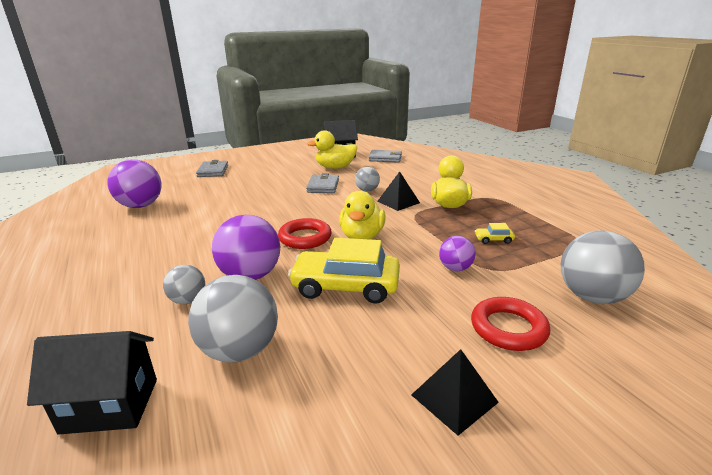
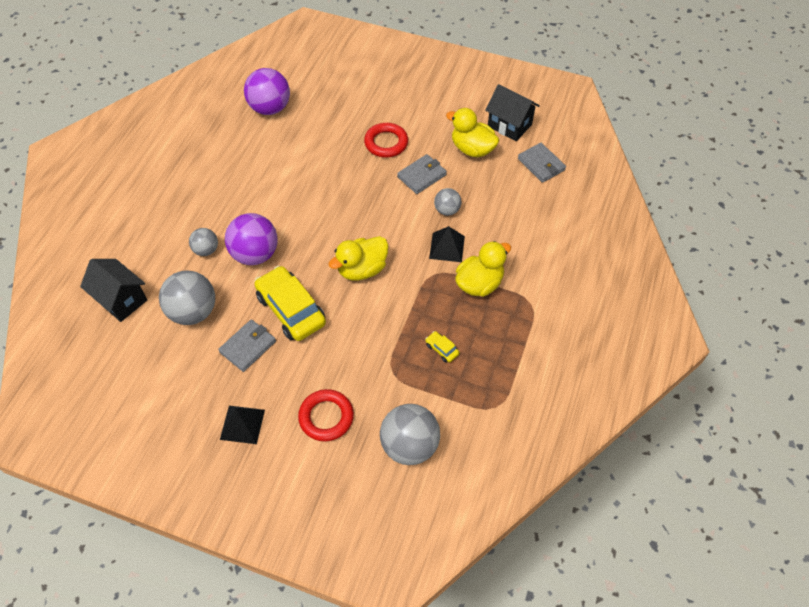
camera: 45 degrees right, 30 degrees up
grey wallet [196,160,228,177] -> grey wallet moved to [218,319,276,372]
red ring [278,218,332,249] -> red ring moved to [364,123,408,158]
purple ball [439,236,476,271] -> none

